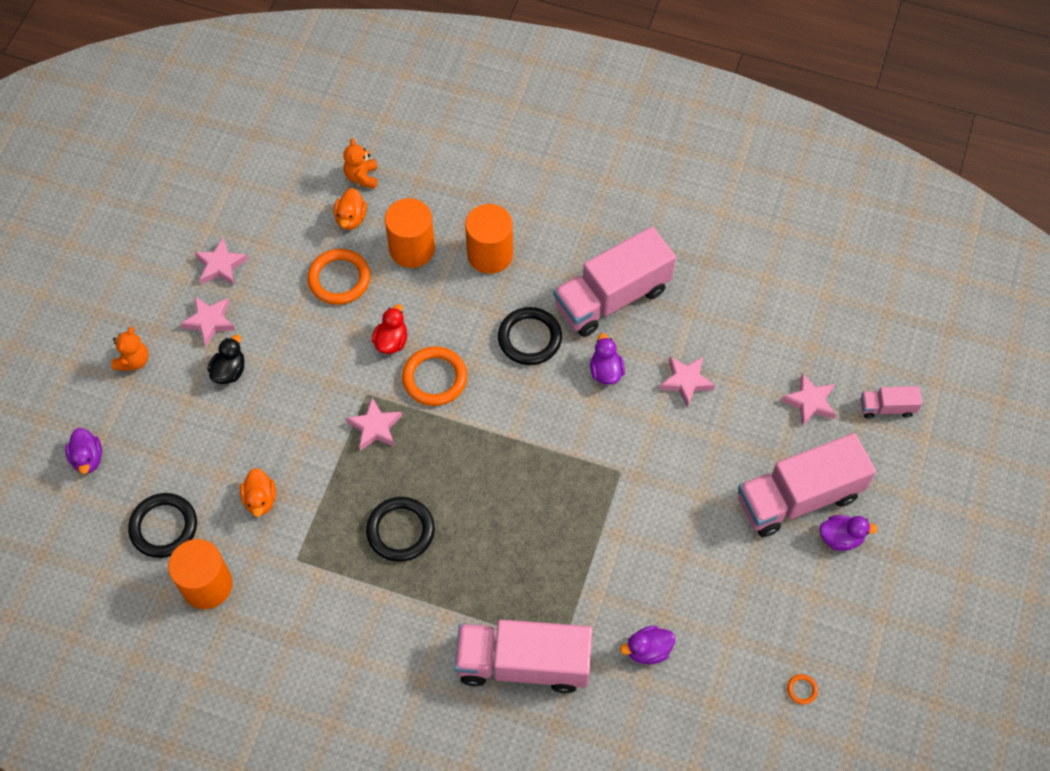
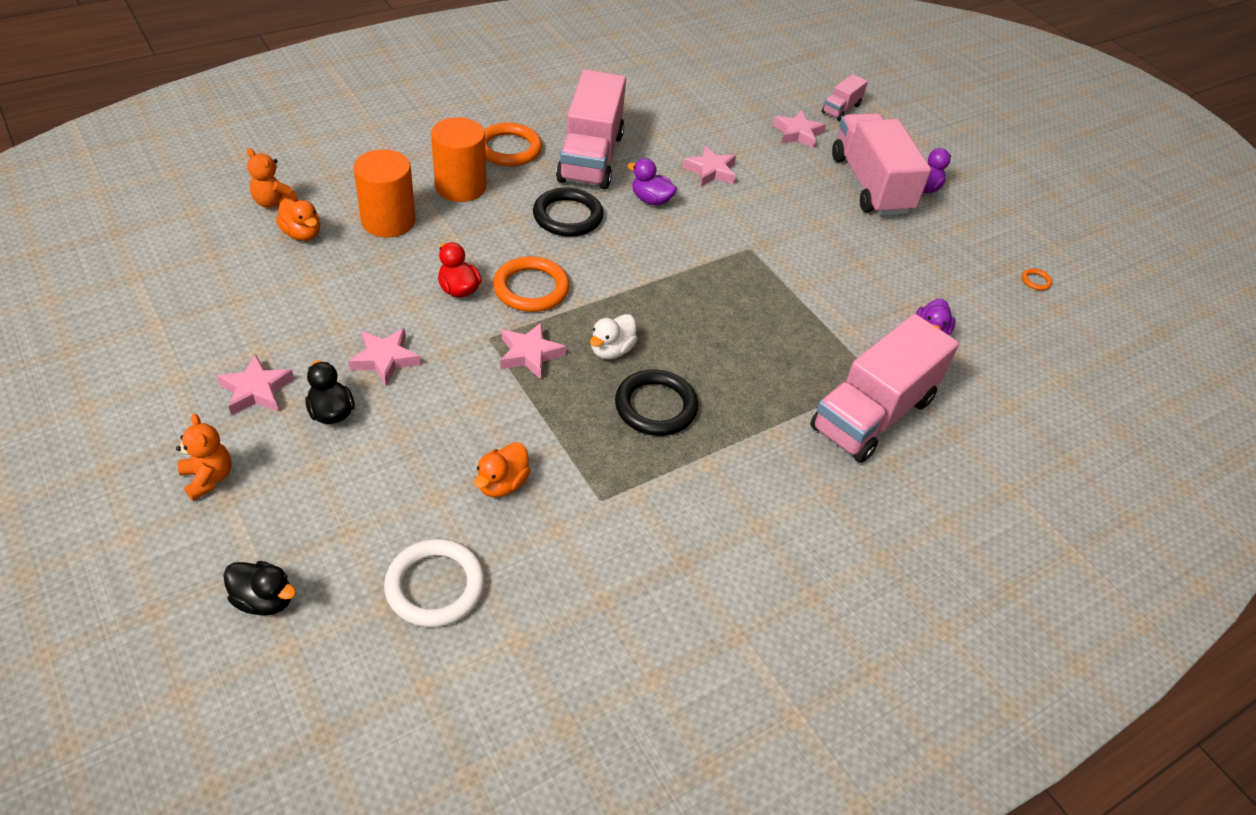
camera: 55 degrees left, 15 degrees down
purple duck [65,428,102,474] -> black duck [223,561,296,616]
black ring [128,493,197,558] -> white ring [384,539,485,627]
orange cylinder [168,539,233,609] -> none
pink star [194,238,248,286] -> pink star moved to [348,328,421,386]
orange duck [240,468,276,517] -> orange duck turned 90 degrees clockwise [474,442,530,497]
orange ring [307,249,371,305] -> orange ring moved to [484,123,542,167]
pink truck [738,433,876,537] -> pink truck turned 150 degrees clockwise [832,113,931,216]
none -> white duck [590,314,638,360]

